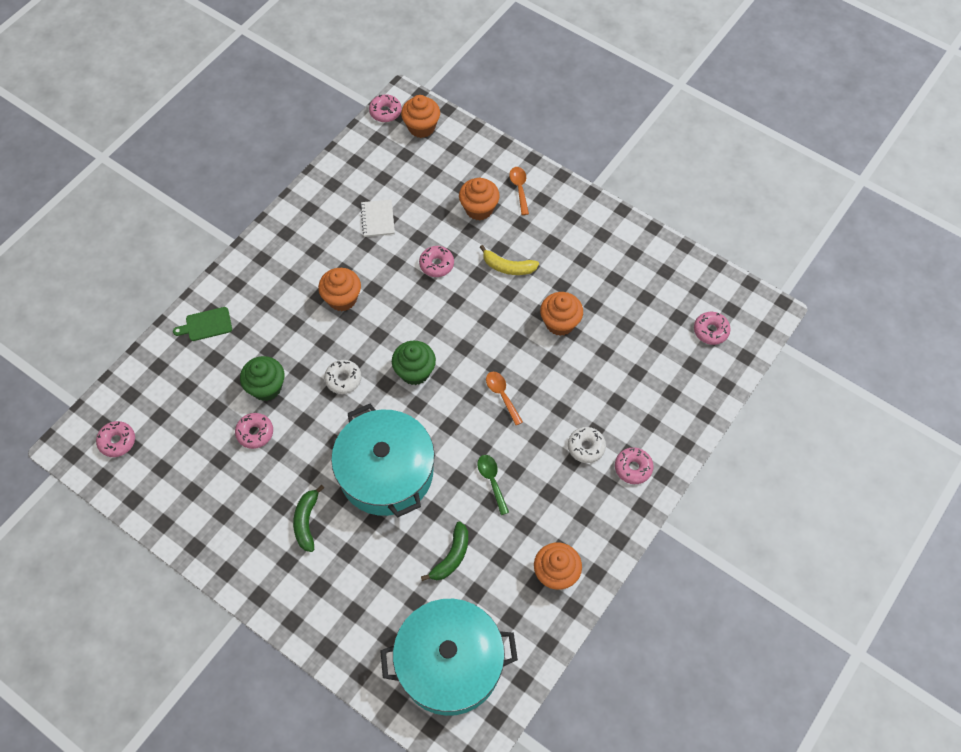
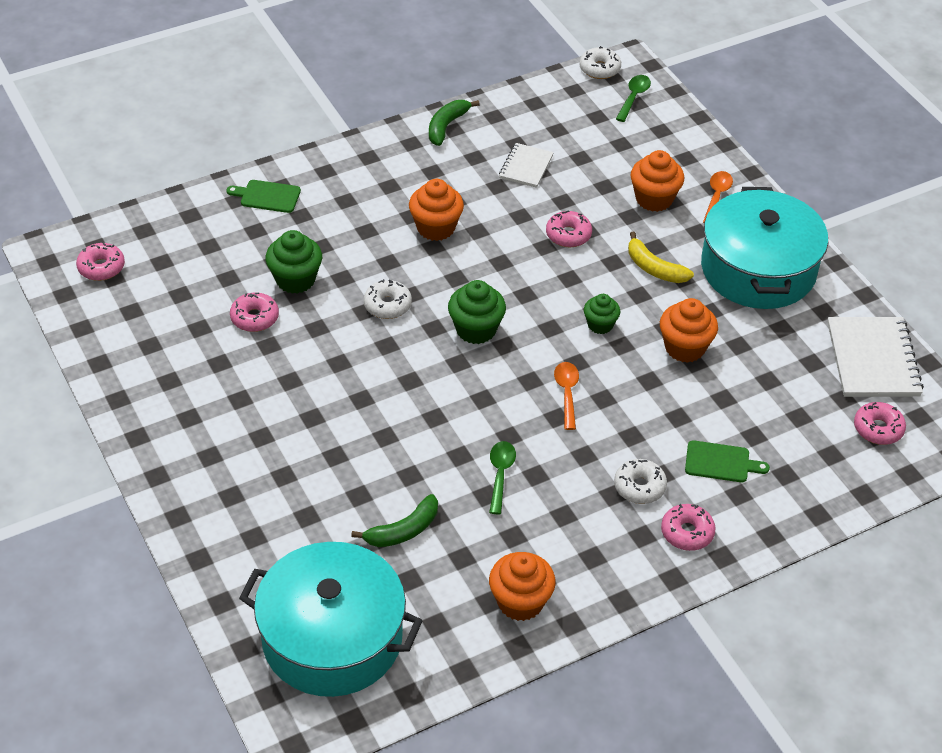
camera: 25 degrees right, 15 degrees down
green banana [293,485,324,552] -> green banana moved to [429,100,480,146]
turquoise pot [331,404,435,517] -> turquoise pot moved to [701,187,828,309]
pink donut [369,94,402,122] -> white donut [579,46,621,79]
orange cupcake [401,95,440,138] -> green spoon [616,75,651,122]
none -> green cupcake [584,294,620,334]
none -> green cutting board [685,440,770,482]
none -> white notebook [828,317,924,397]

